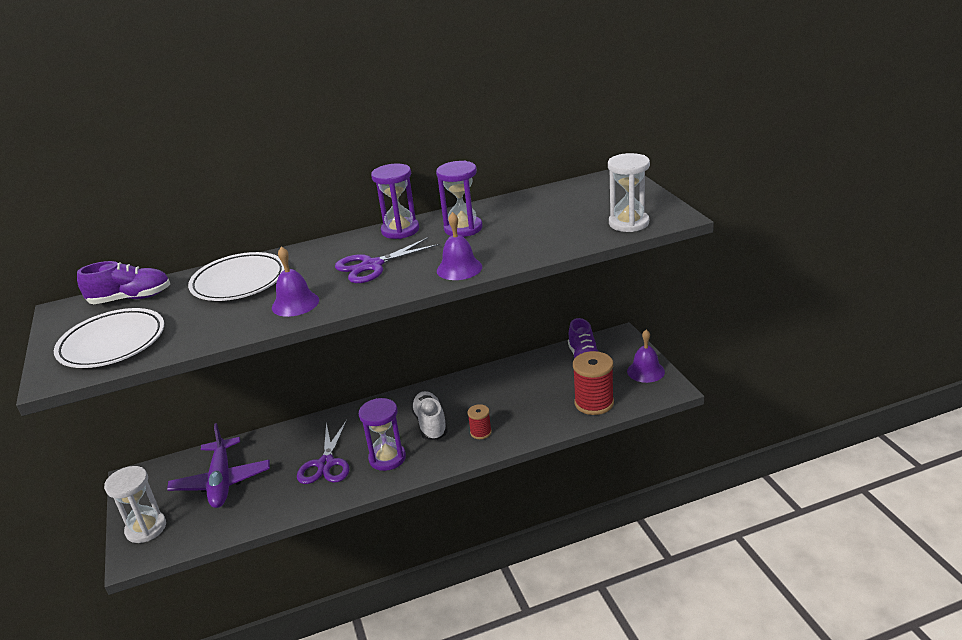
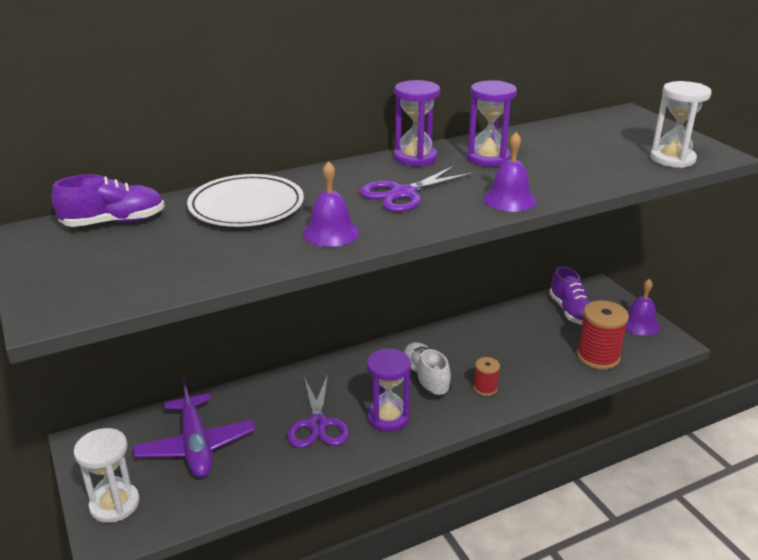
camera: 10 degrees left, 0 degrees up
white plate [54,308,164,368] -> none

